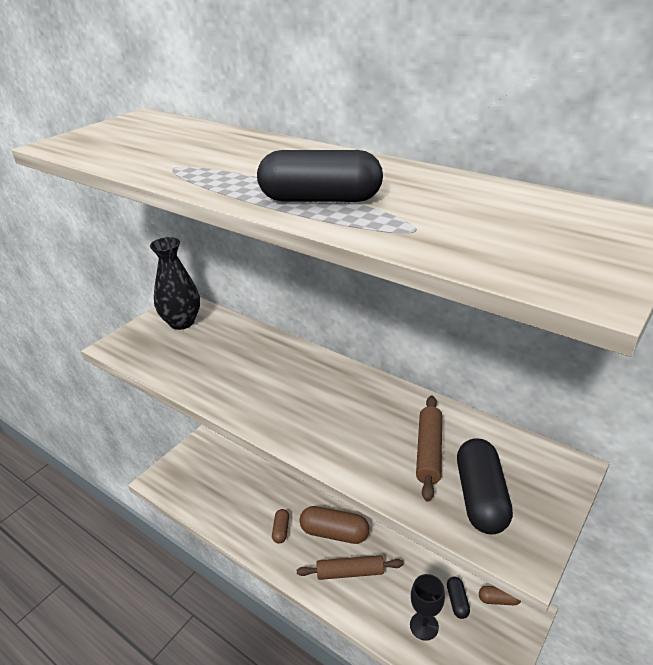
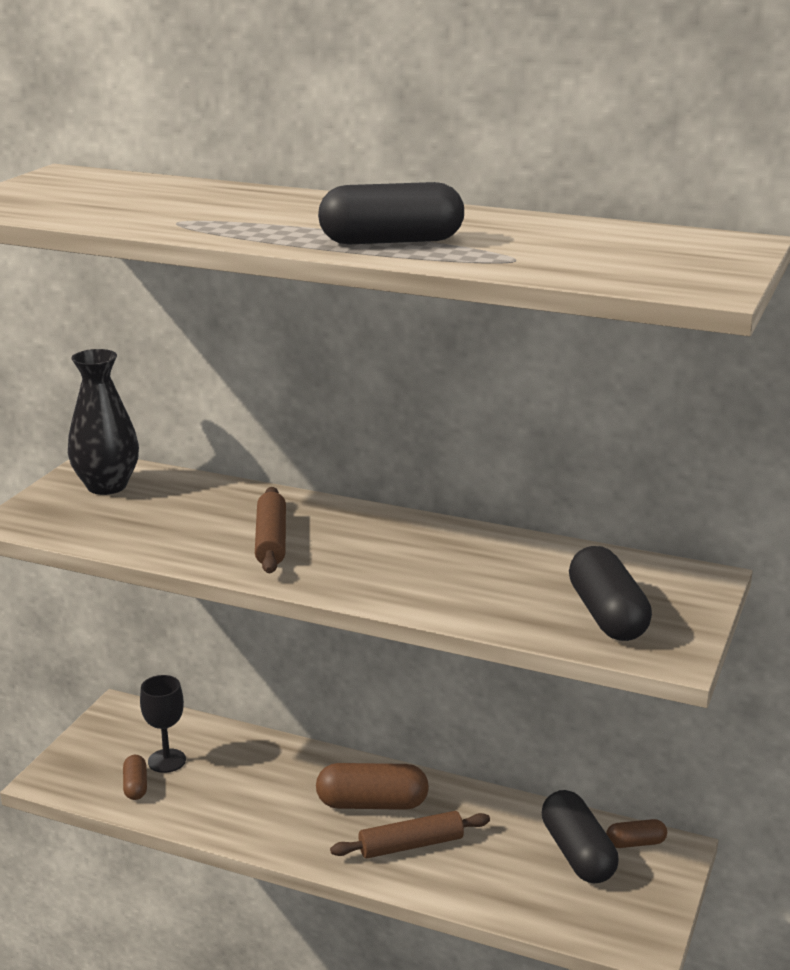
camera: 15 degrees left, 10 degrees down
brown capsule [272,509,289,544] -> brown capsule moved to [123,755,147,800]
black goblet [410,574,445,641] -> black goblet moved to [140,675,186,773]
brown rolling pin [416,395,442,502] -> brown rolling pin moved to [255,487,286,573]
black capsule [447,577,470,619] -> black capsule [542,790,618,883], size x1.88

